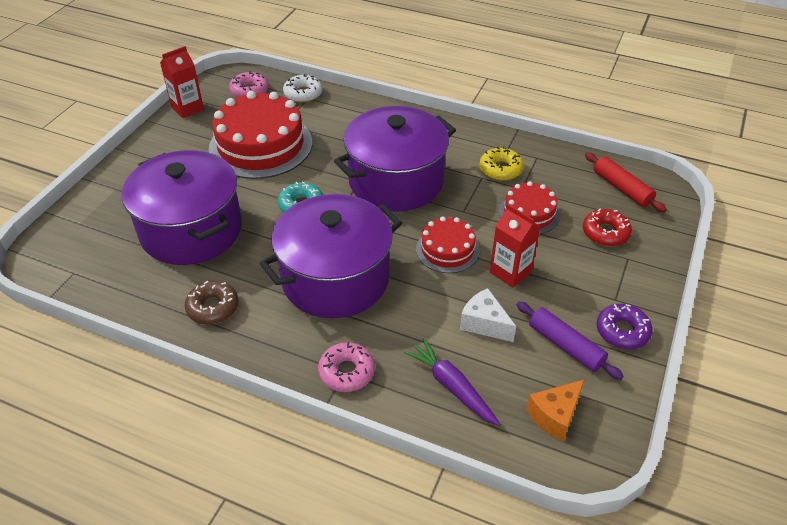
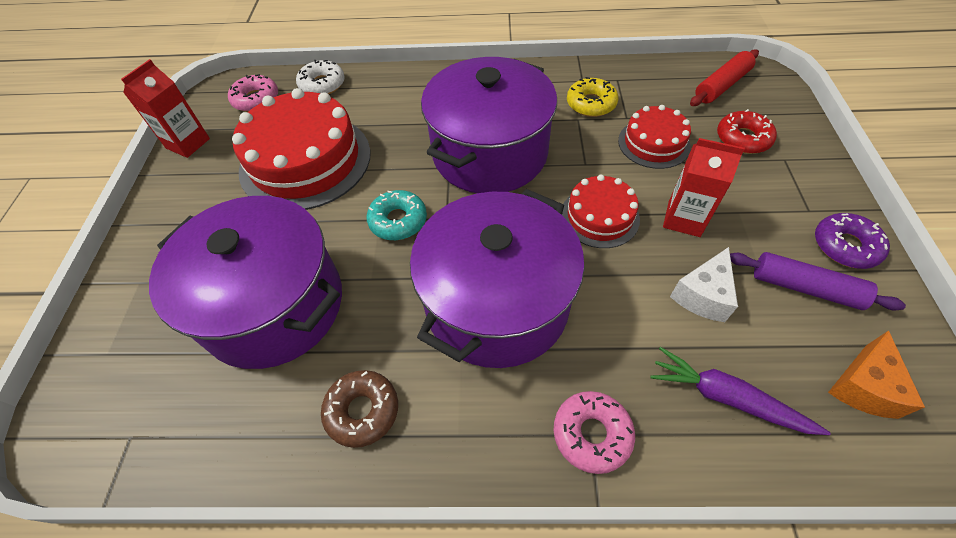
camera: 20 degrees left, 10 degrees up
white cheese [460,288,516,342] -> white cheese turned 75 degrees counterclockwise [670,247,738,322]
red rolling pin [585,152,667,212] -> red rolling pin turned 75 degrees counterclockwise [690,49,759,106]

